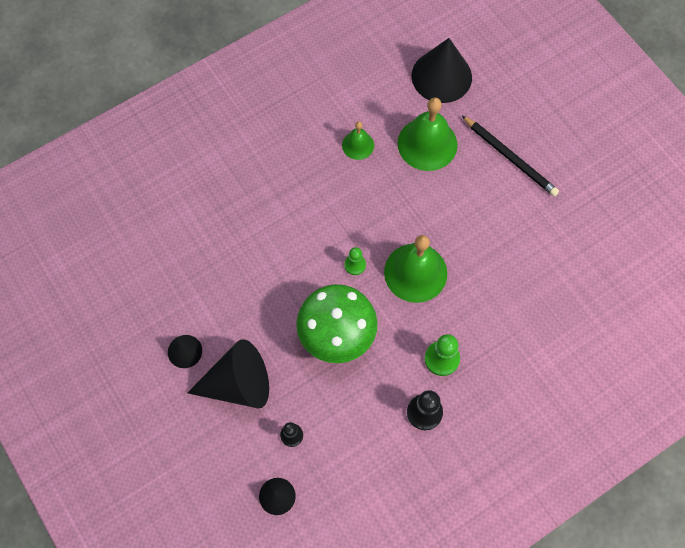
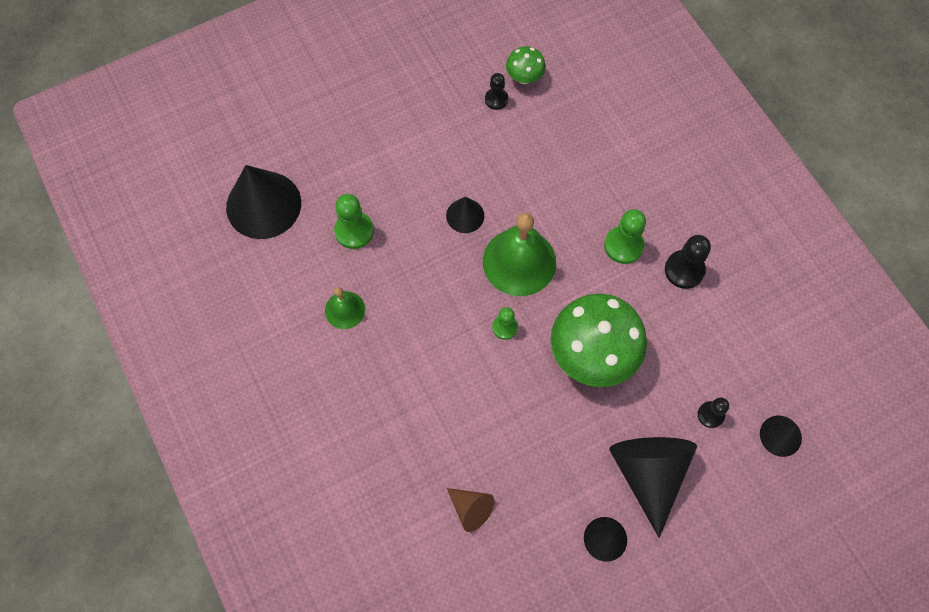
camera: 85 degrees left, 0 degrees up
green bell [397,98,458,171] -> green pawn [334,194,374,249]
black pencil [462,116,559,197] -> none
none -> black cone [446,197,484,233]
none -> brown cone [447,488,494,532]
none -> black pawn [485,73,508,110]
none -> green mushroom [506,46,546,84]

